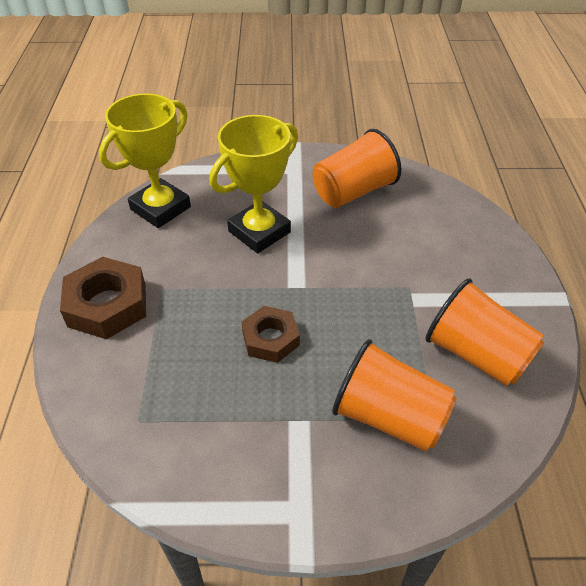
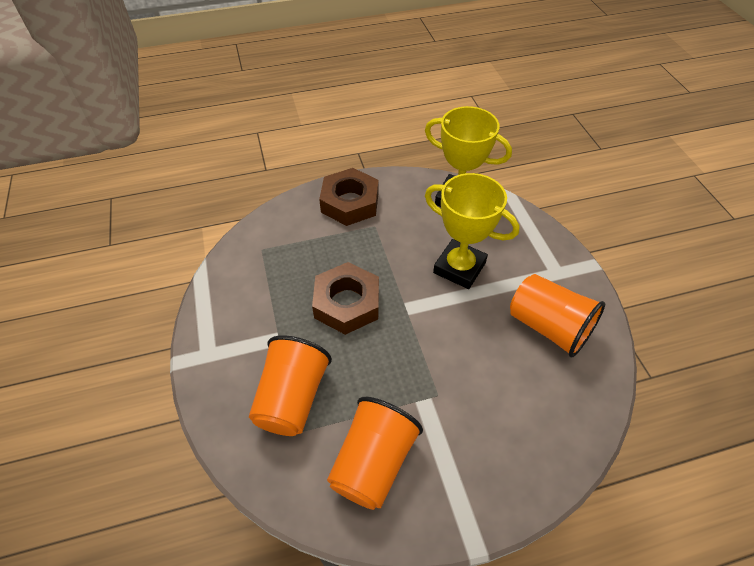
camera: 75 degrees right, 5 degrees up
brown nut [242,306,300,363] -> brown nut [312,262,379,335], size x1.53

